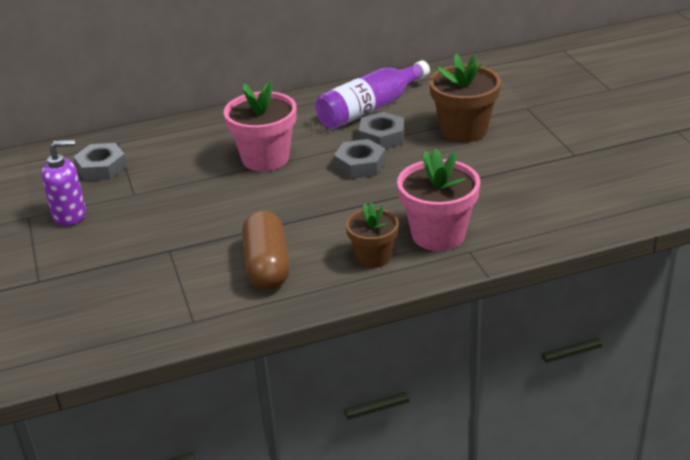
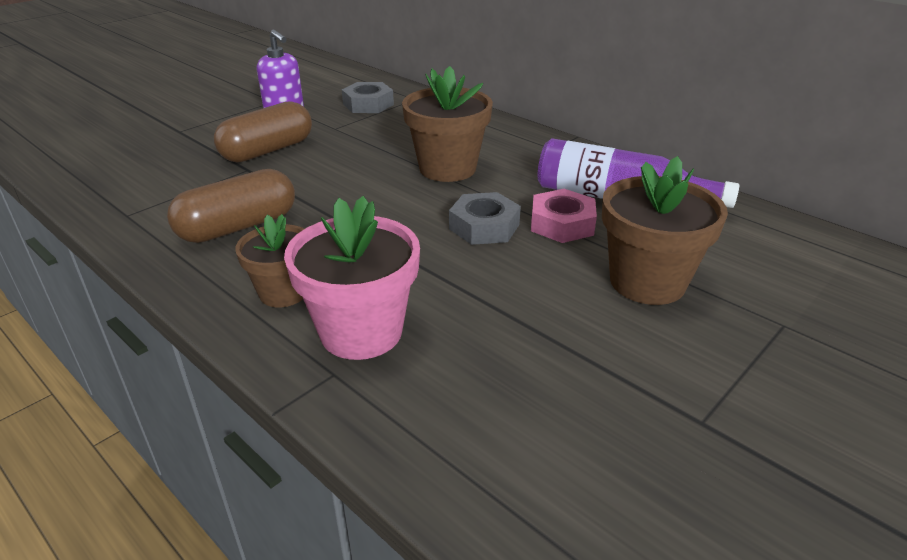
camera: 60 degrees right, 0 degrees up
pink flower pot [224,82,296,171] -> brown flower pot [402,66,493,182]
grey nut [359,112,404,149] -> pink nut [531,189,597,243]
none -> brown capsule [214,101,312,163]

